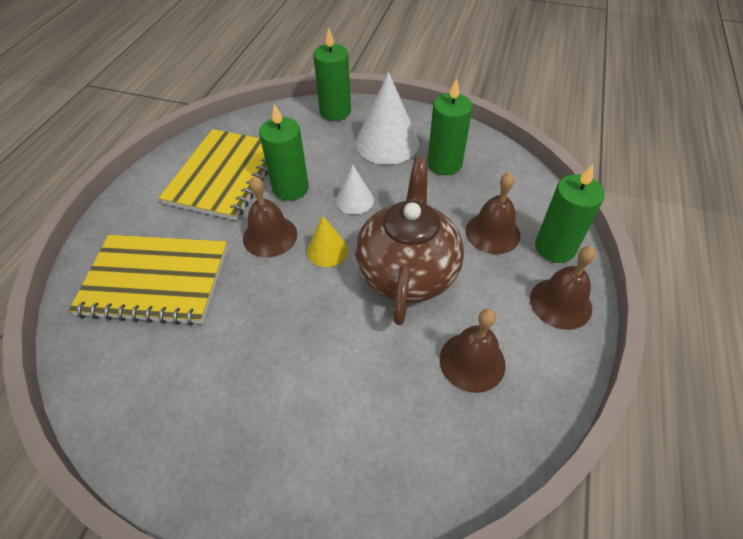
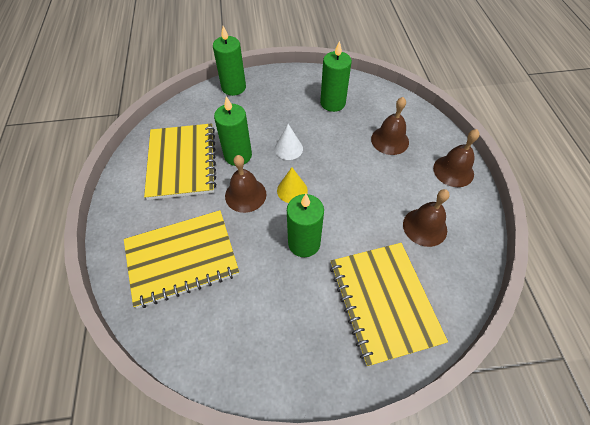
camera: 25 degrees left, 5 degrees up
white cone [355,72,419,165] -> none
brown teapot [355,156,464,325] -> none
green candle [535,164,605,263] -> green candle moved to [287,194,324,257]
none -> yellow notebook [330,243,448,366]

